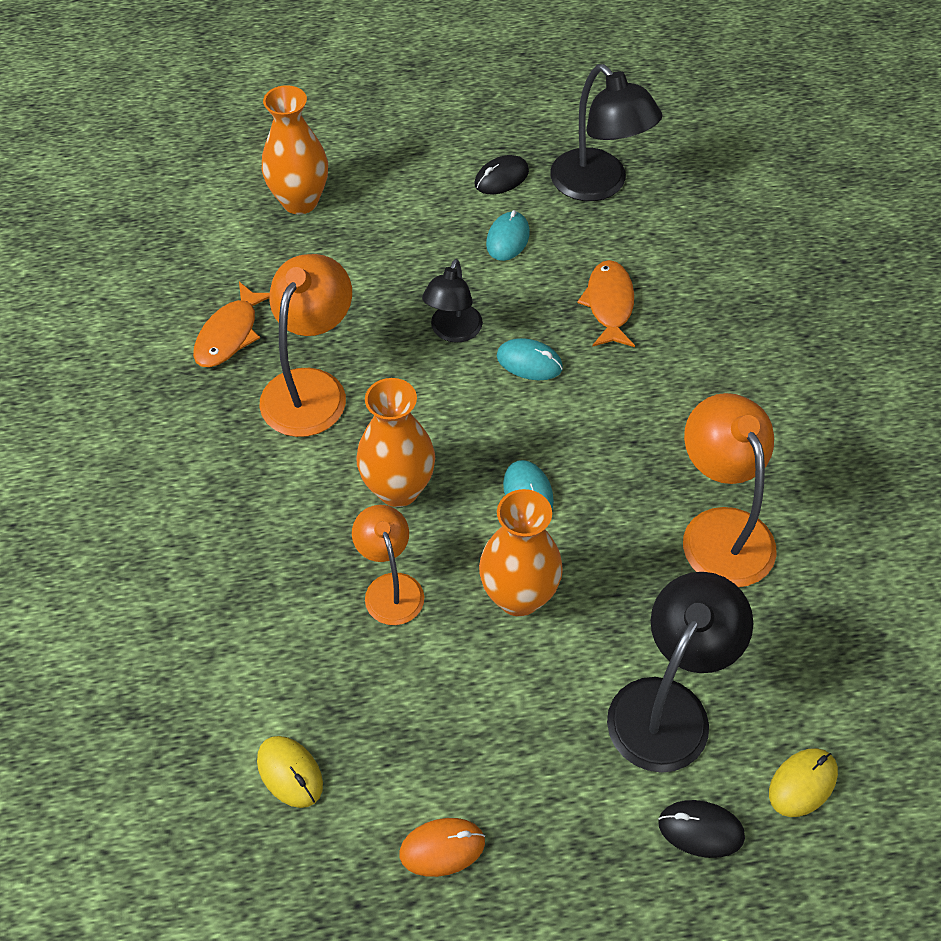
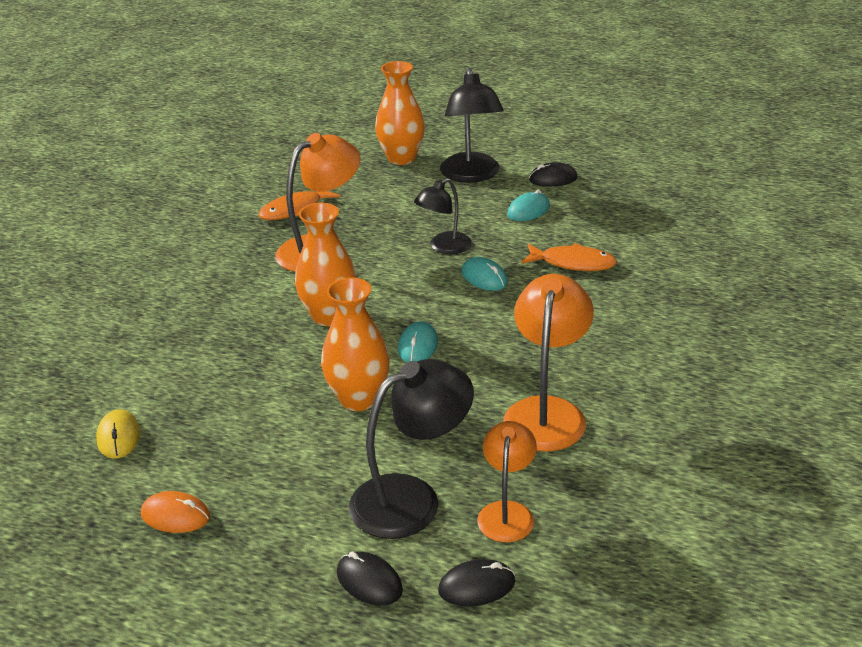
camera: 30 degrees right, 20 degrees down
orange lamp [352,505,424,625] -> orange lamp moved to [477,421,537,542]
black lamp [550,64,662,201] -> black lamp moved to [440,68,504,183]
orange fish [577,260,635,347] -> orange fish turned 75 degrees clockwise [521,243,617,271]
yellow mouse [769,748,838,817] -> black mouse [438,559,515,606]

